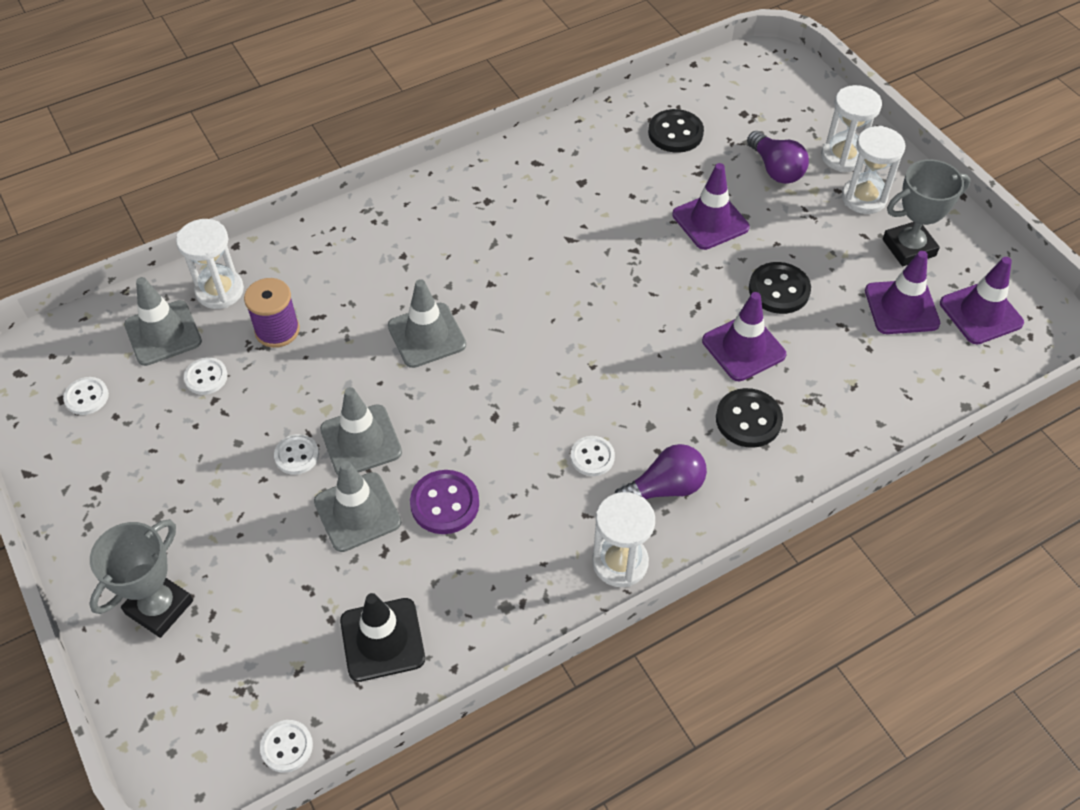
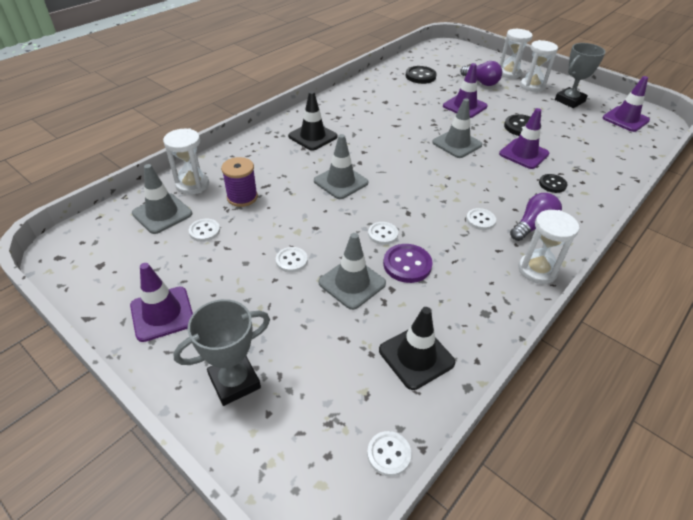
camera: 20 degrees left, 10 degrees down
white button [63,377,109,415] -> white button moved to [368,222,398,245]
grey trophy [89,519,193,638] -> grey trophy turned 45 degrees clockwise [173,299,270,406]
grey traffic cone [320,387,402,475] -> grey traffic cone moved to [432,98,482,158]
black button [716,388,783,448] -> black button [539,174,568,193], size x0.66
purple traffic cone [865,251,940,334] -> purple traffic cone moved to [130,263,193,342]
none -> black traffic cone [288,91,338,151]

